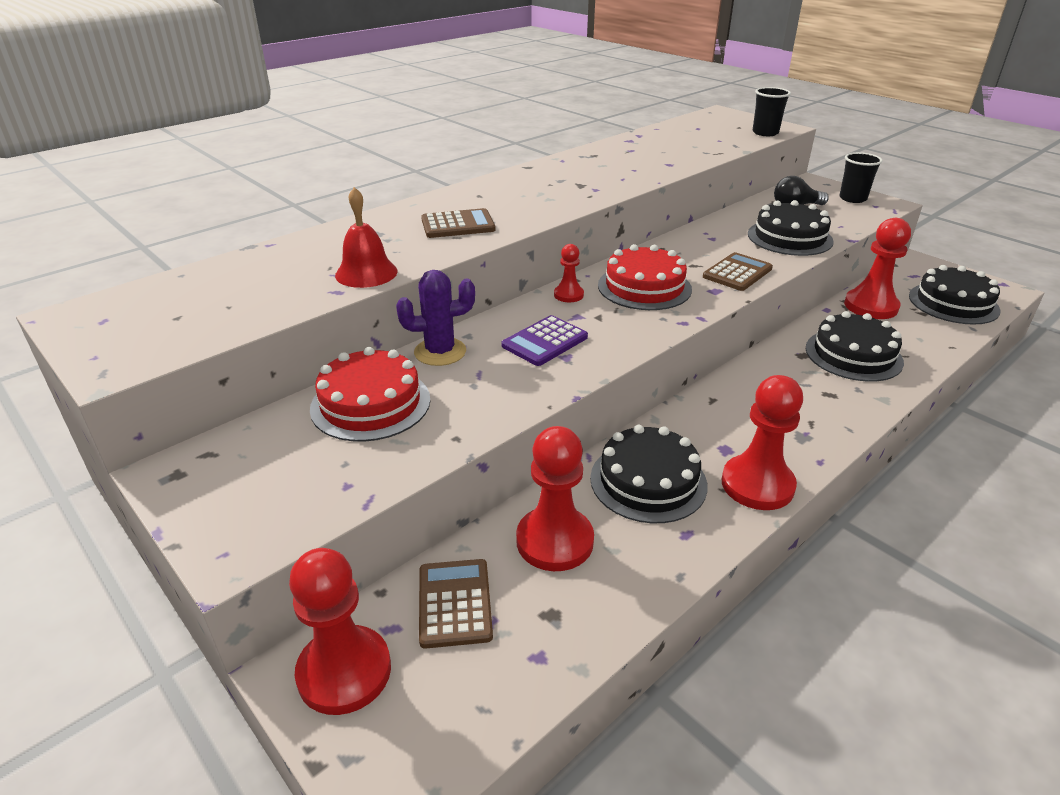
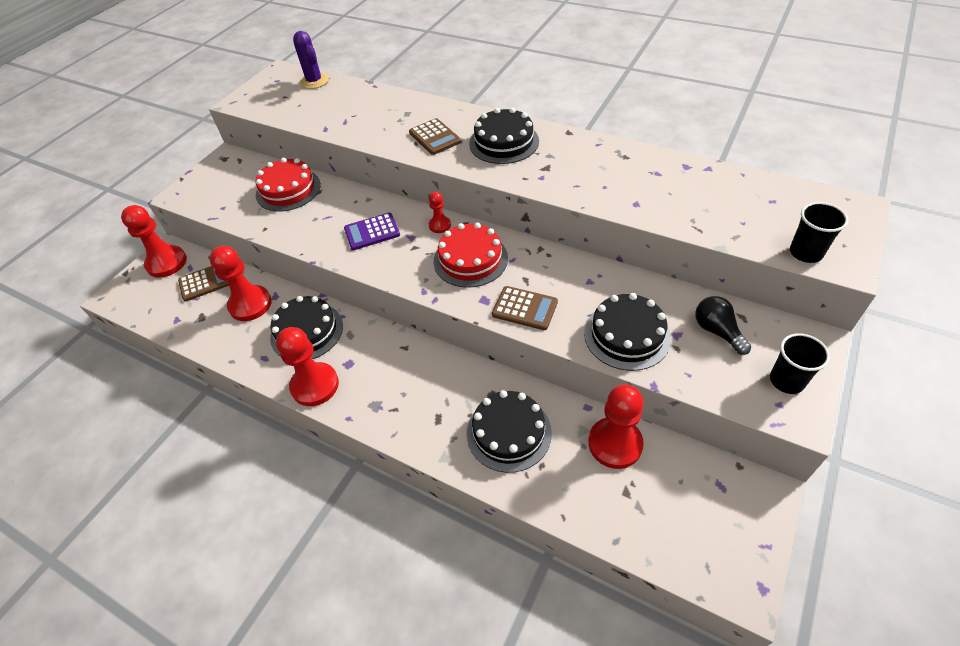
camera: 75 degrees right, 15 degrees up
red bell [335,187,398,288] -> none
purple cactus [396,270,475,366] -> purple cactus moved to [293,31,329,89]
purple calculator [502,315,588,366] -> purple calculator turned 45 degrees counterclockwise [344,213,400,250]
black cake [909,265,1000,325] -> black cake moved to [469,108,539,164]

